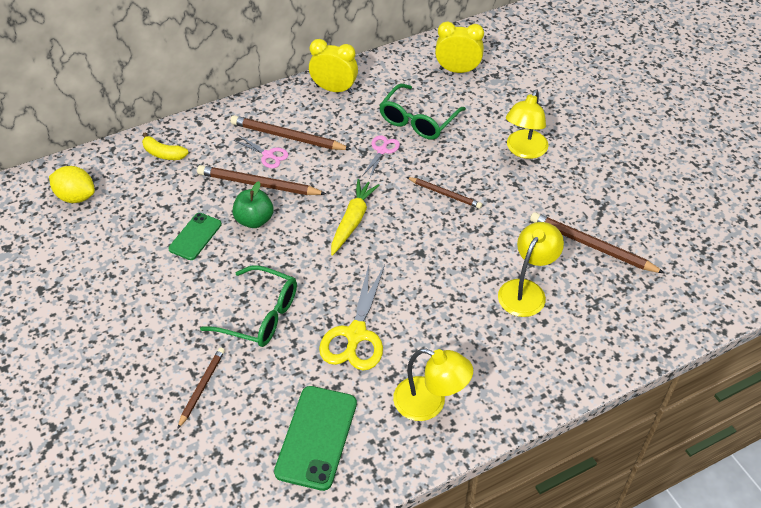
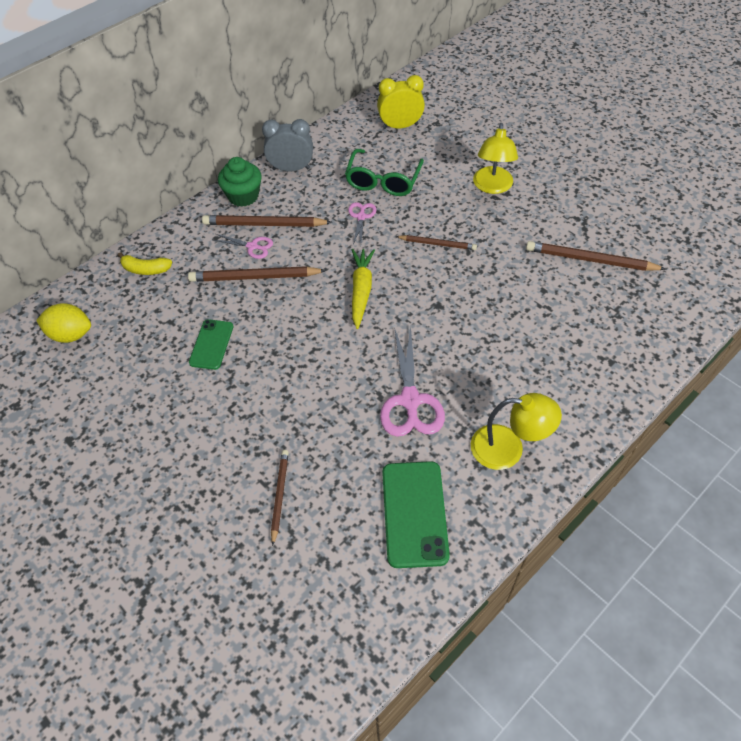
camera: 15 degrees left, 5 degrees up
green glasses [200,265,297,347] -> none
green apple [232,181,274,228] -> none
yellow clock [309,39,358,93] -> grey clock [262,119,313,172]
yellow scissors [319,265,385,370] -> pink scissors [380,325,445,437]
yellow lamp [498,222,564,317] -> none
none -> green cupcake [218,157,261,207]

